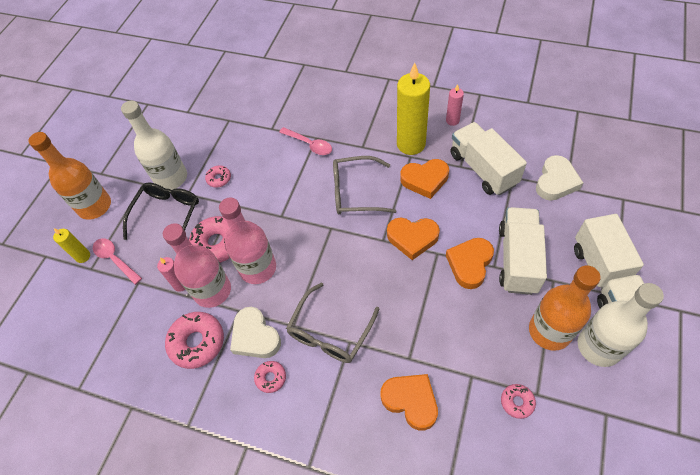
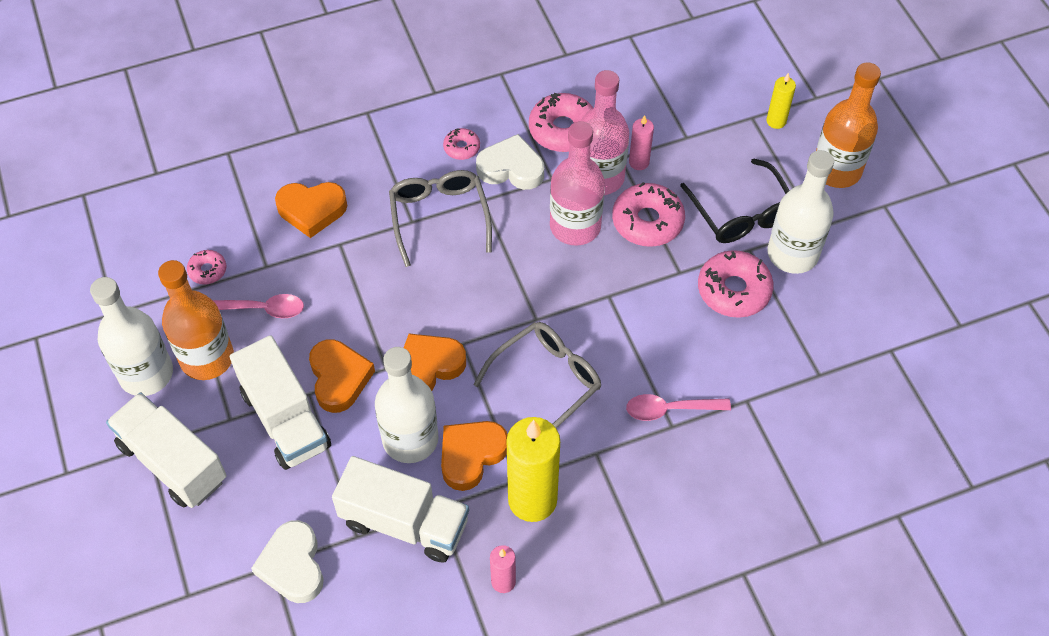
camera: 135 degrees right, 0 degrees up
pink spoon [93,238,142,285] -> pink spoon moved to [213,294,304,318]
pink donut [205,166,231,187] -> pink donut [698,250,773,318], size x1.89
none -> white bottle [375,347,438,463]

